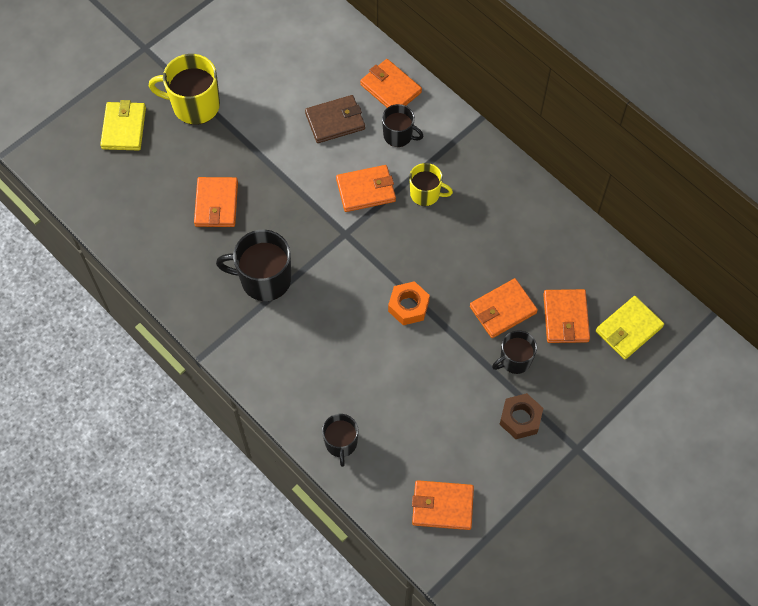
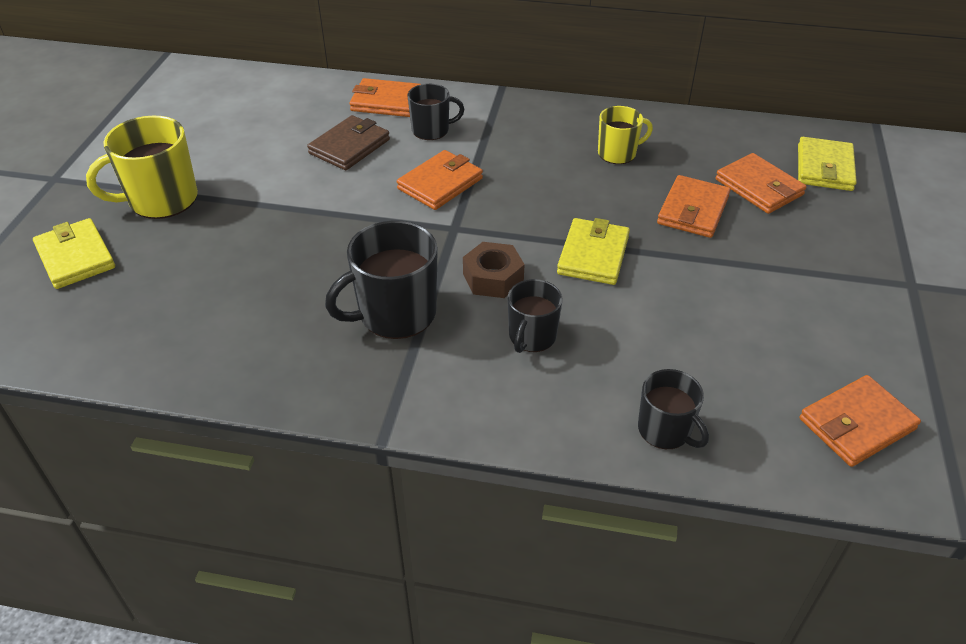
camera: 35 degrees left, 20 degrees down
orange wallet [194,177,238,227] -> none
orange nut [388,281,430,325] -> yellow wallet [557,218,630,285]
yellow mug [409,163,453,206] -> yellow mug moved to [598,106,653,164]
black mug [492,330,537,374] -> black mug moved to [508,279,563,353]
brown nut [499,393,543,439] -> brown nut moved to [463,242,525,298]

